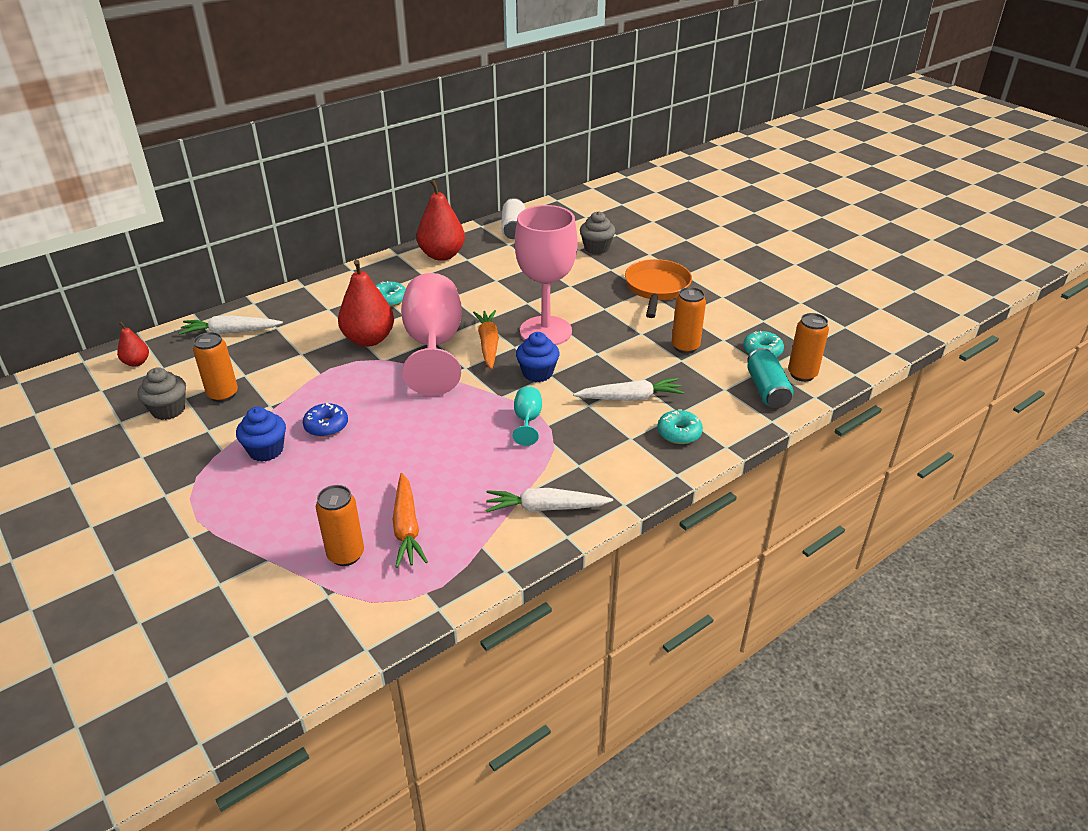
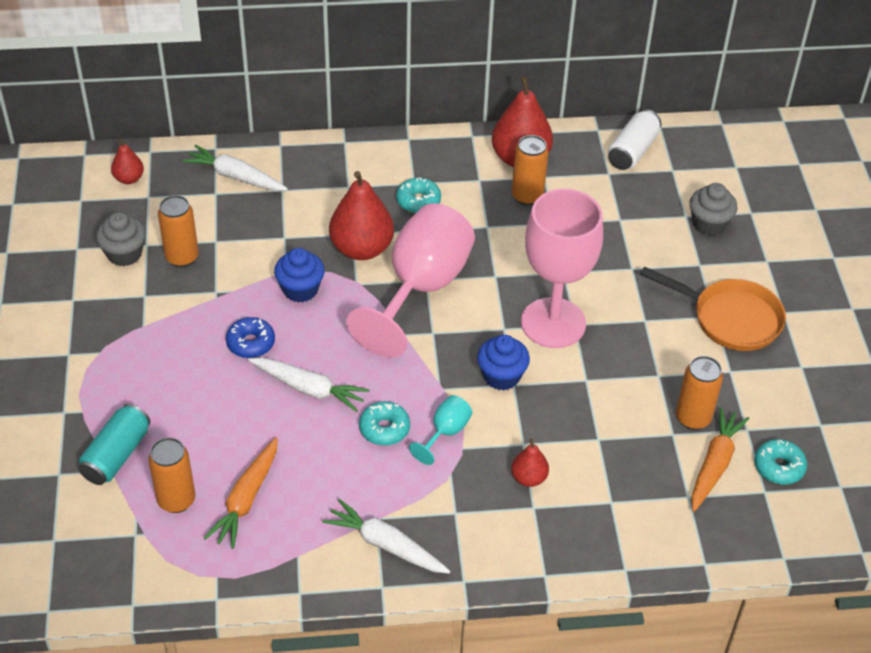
camera: 30 degrees right, 10 degrees up
blue cupcake [236,407,286,462] -> blue cupcake moved to [274,248,325,303]
orange carrot [473,310,499,369] -> orange carrot moved to [691,407,750,512]
white carrot [573,378,684,401] -> white carrot moved to [248,357,369,412]
orange pan [625,259,692,318] -> orange pan turned 75 degrees clockwise [640,266,786,351]
turquoise donut [657,410,703,444] -> turquoise donut moved to [359,401,410,446]
turquoise can [747,348,793,408] -> turquoise can moved to [78,404,151,485]
orange can [788,313,829,382] -> orange can moved to [512,135,548,206]
none -> red pear [511,438,549,487]

